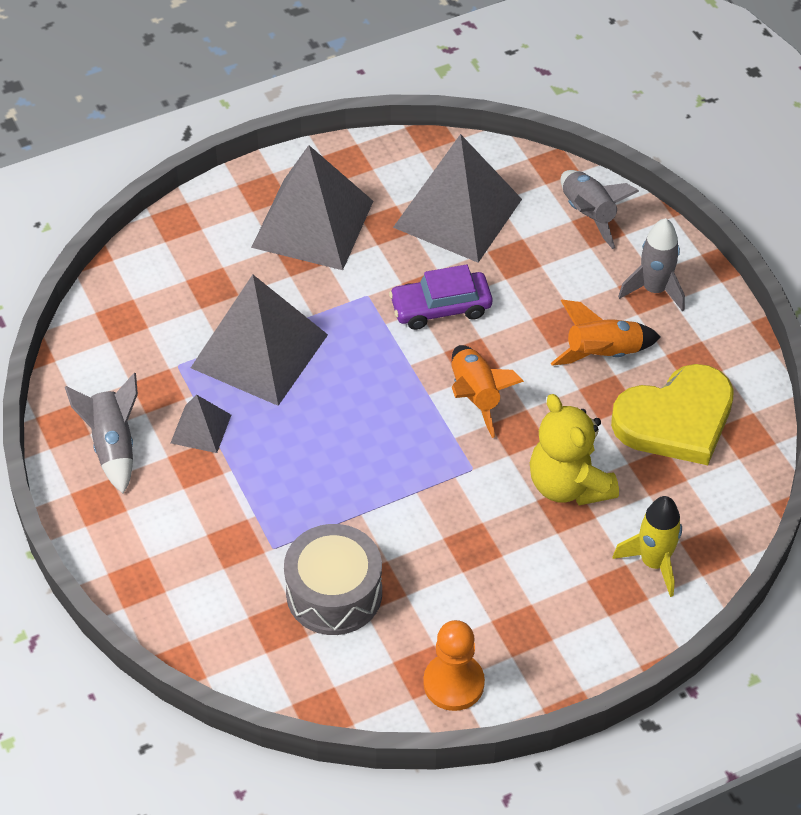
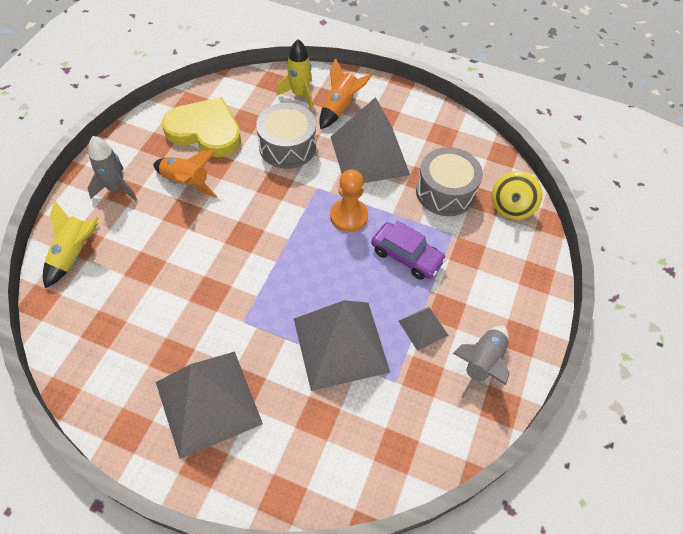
camera: 135 degrees left, 5 degrees up
purple car [389,264,493,330] -> purple car moved to [371,221,446,280]
grey pyramid [393,134,522,263] -> grey pyramid moved to [331,97,410,183]
orange pawn [423,620,485,711] -> orange pawn moved to [330,169,368,232]
orange rocket [452,345,524,438] -> orange rocket moved to [319,58,372,129]
yellow teddy bear [530,394,619,505] -> grey drum [256,103,316,169]
grey rocket [561,170,639,249] -> yellow rocket [43,201,99,288]
none -> yellow spinning top [492,171,543,220]

